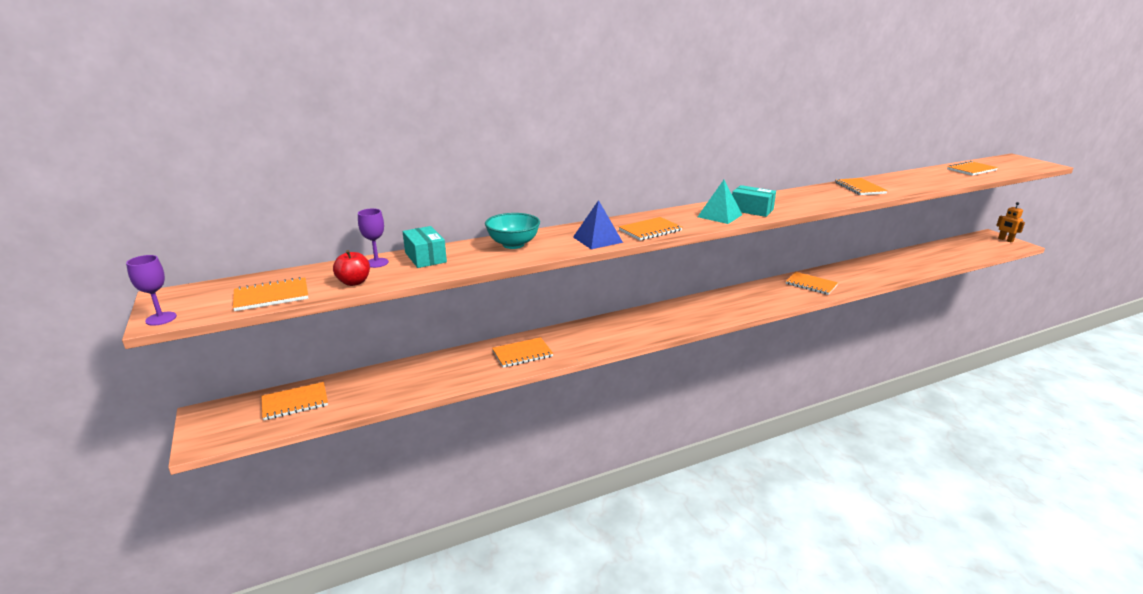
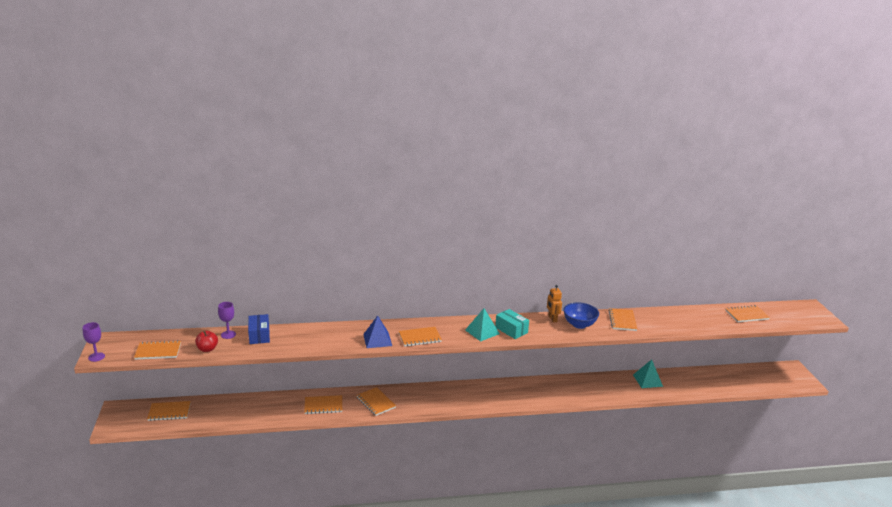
camera: 15 degrees right, 0 degrees up
turquoise box [402,226,447,268] -> blue box [248,314,270,344]
turquoise bowl [485,213,540,249] -> none
orange notebook [786,272,838,295] -> orange notebook moved to [357,387,396,416]
orange robot [996,202,1025,243] -> orange robot moved to [547,285,562,322]
none -> blue bowl [563,302,599,329]
none -> turquoise pyramid [633,360,663,388]

